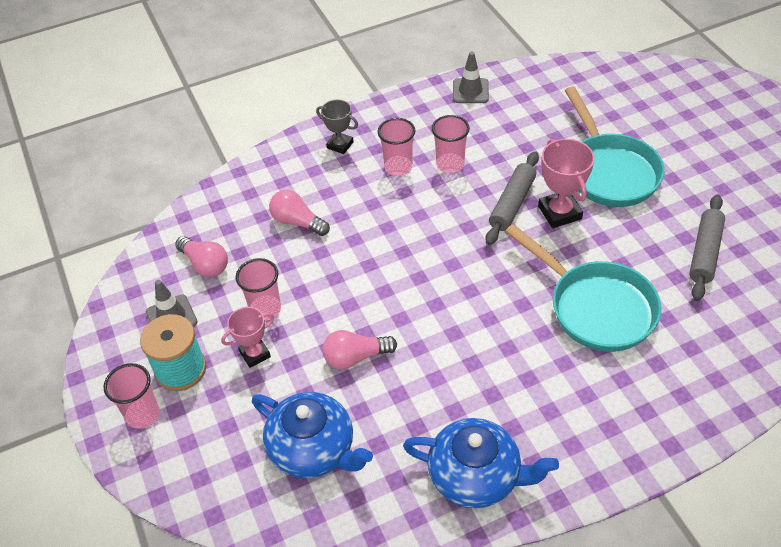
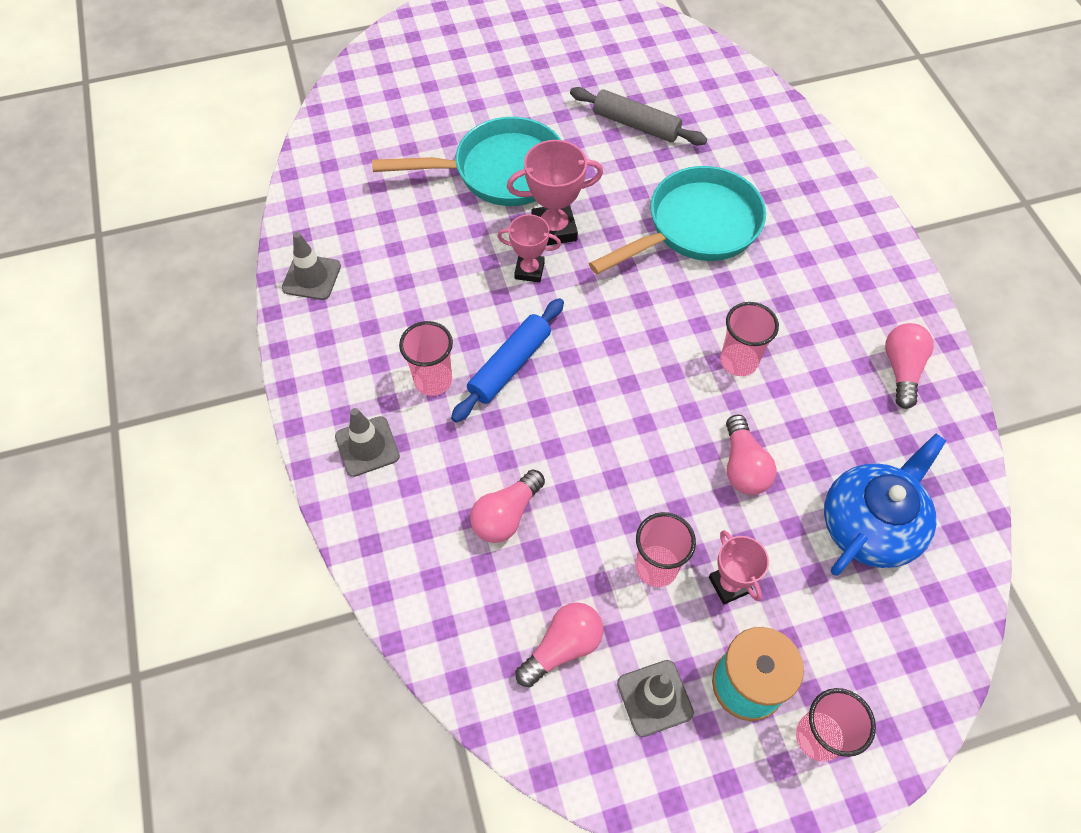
camera: 85 degrees left, 10 degrees up
grey trophy [316,100,358,154] -> grey traffic cone [335,408,400,477]
blue teapot [403,418,559,508] -> pink light bulb [885,323,934,409]
pink cup [432,115,470,173] -> pink cup moved to [720,302,779,376]
grey rolling pin [485,151,539,245] -> pink trophy [497,214,561,282]
none -> blue rolling pin [451,298,564,423]

